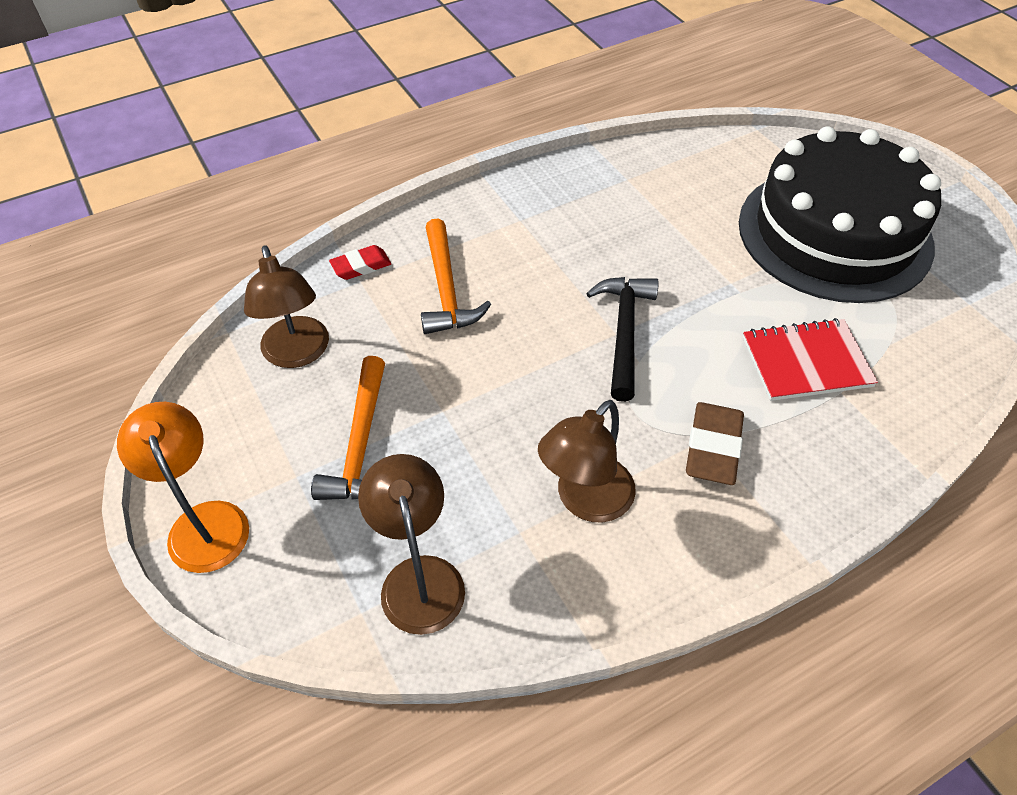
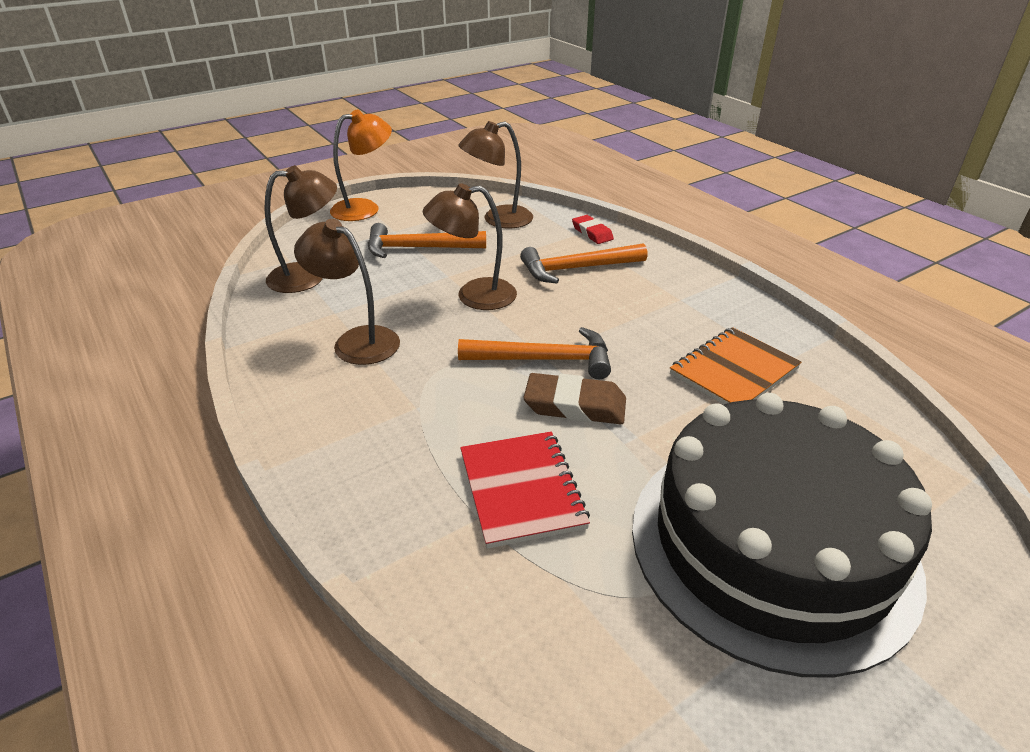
camera: 85 degrees right, 15 degrees down
black hammer [586,277,659,402] -> orange hammer [458,327,611,379]
brown eraser [686,402,744,485] -> brown eraser moved to [523,373,626,424]
none -> brown lamp [423,183,517,310]
none -> orange notebook [670,327,801,405]

